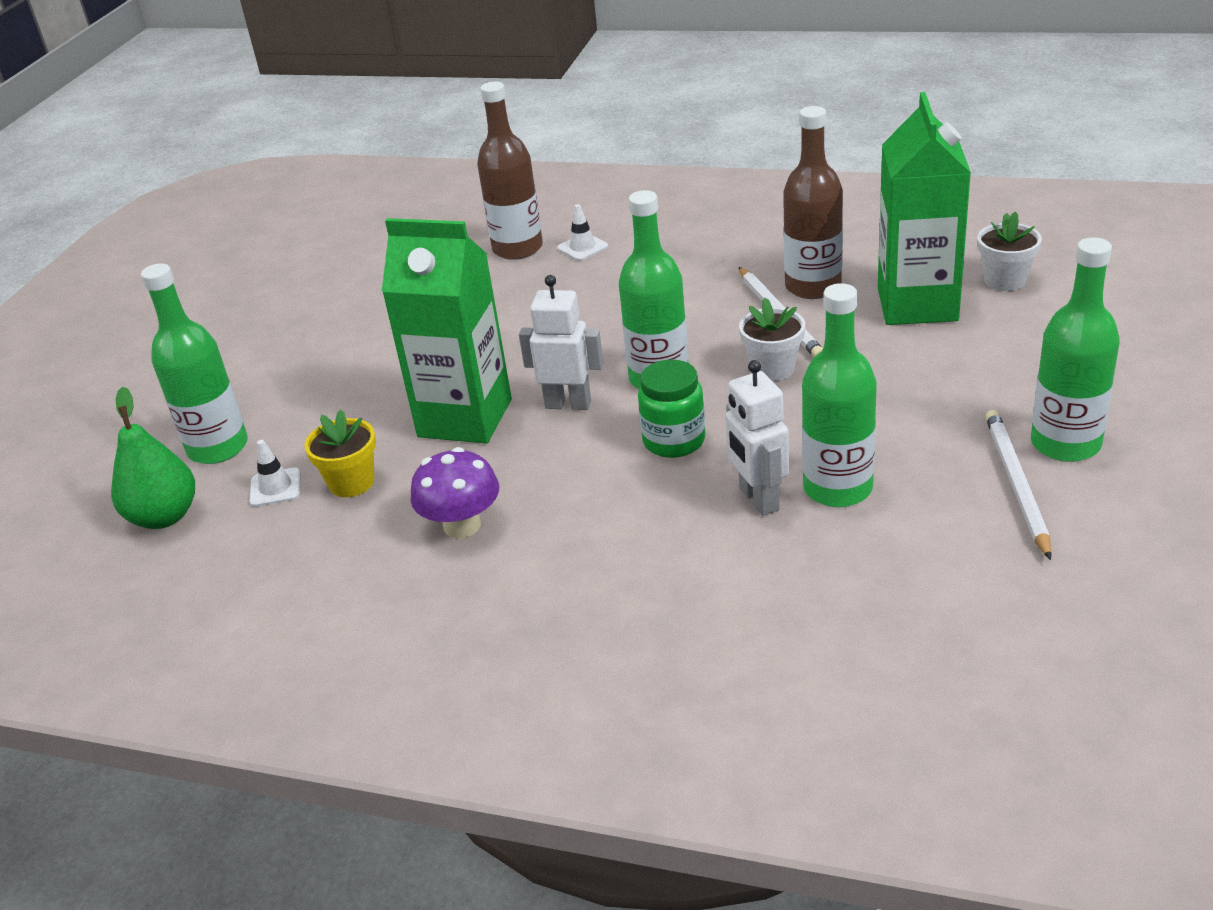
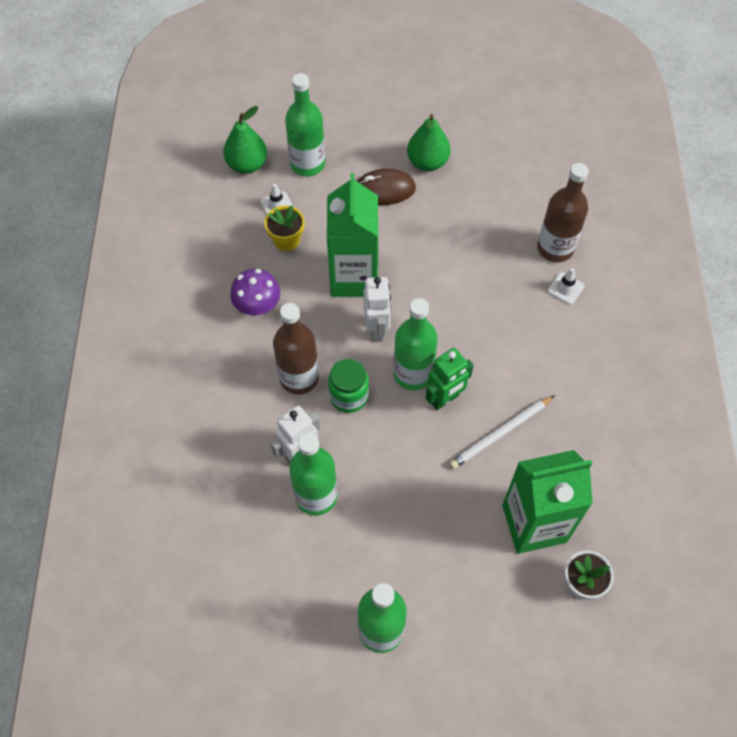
camera: 70 degrees right, 25 degrees up
white flower pot [739,298,805,381] -> none
brown bottle [783,106,843,299] -> brown bottle moved to [273,303,319,395]
white pencil [985,410,1051,560] -> none
none -> brown mouse [357,169,416,205]
none -> green pear [407,114,451,171]
none -> green robot [426,348,474,410]

